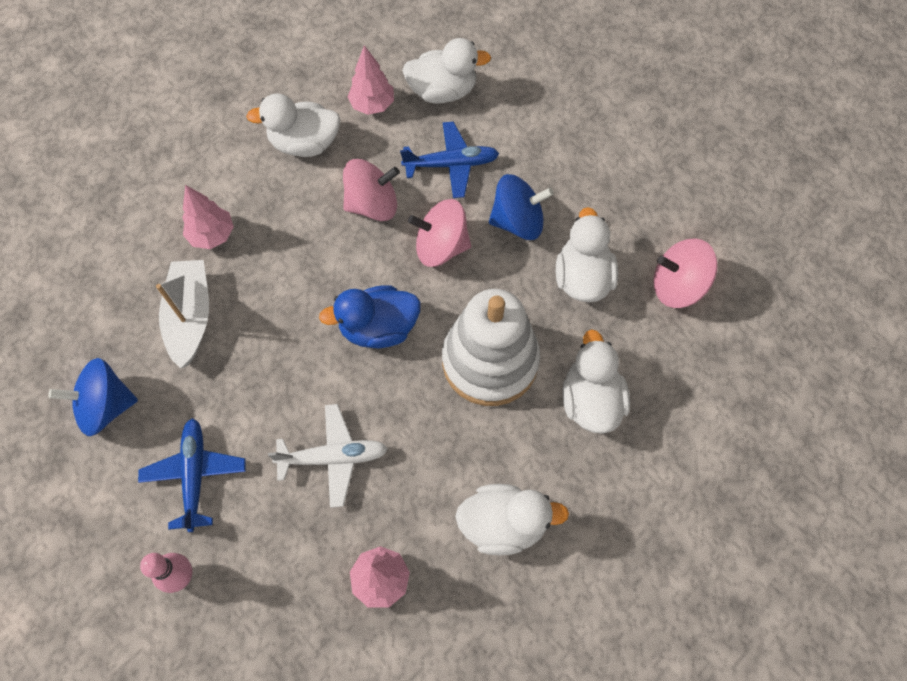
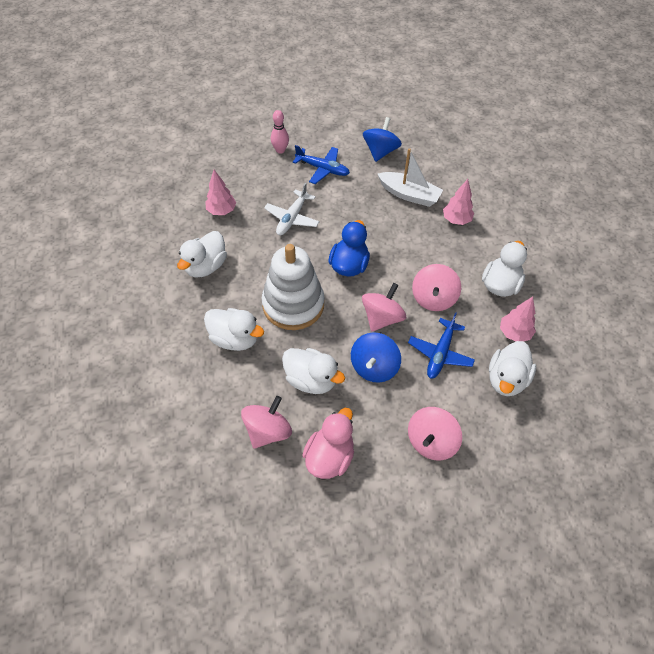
camera: 120 degrees right, 10 degrees down
none -> pink duck [302,408,354,479]
none -> pink spinning top [408,407,462,461]

